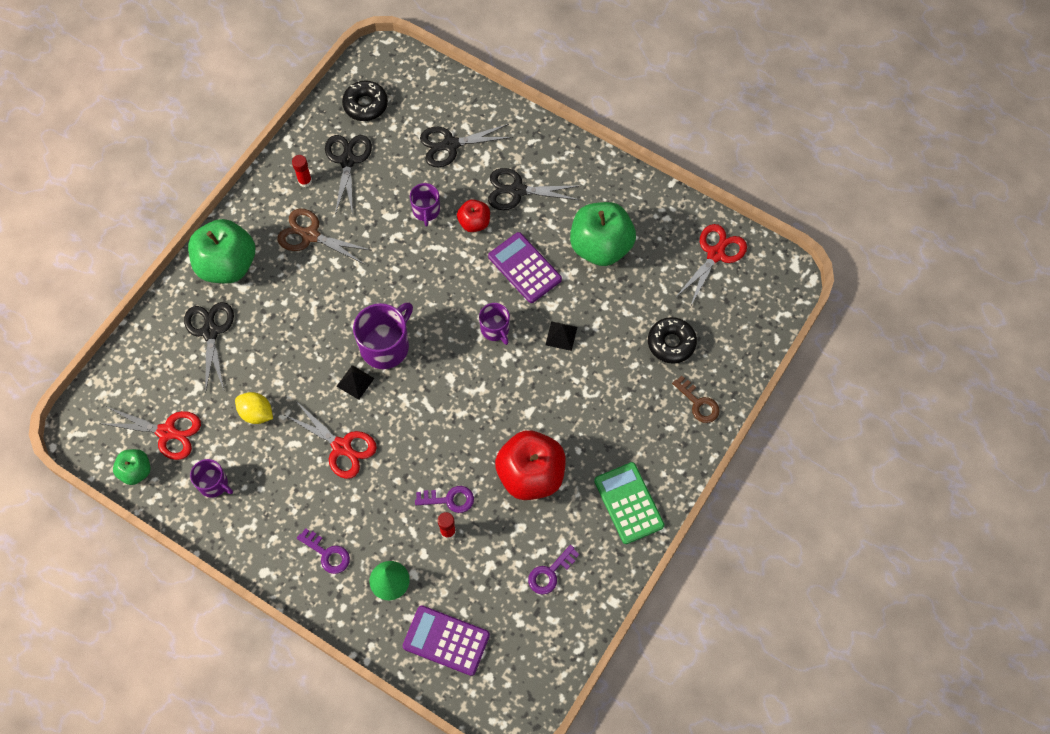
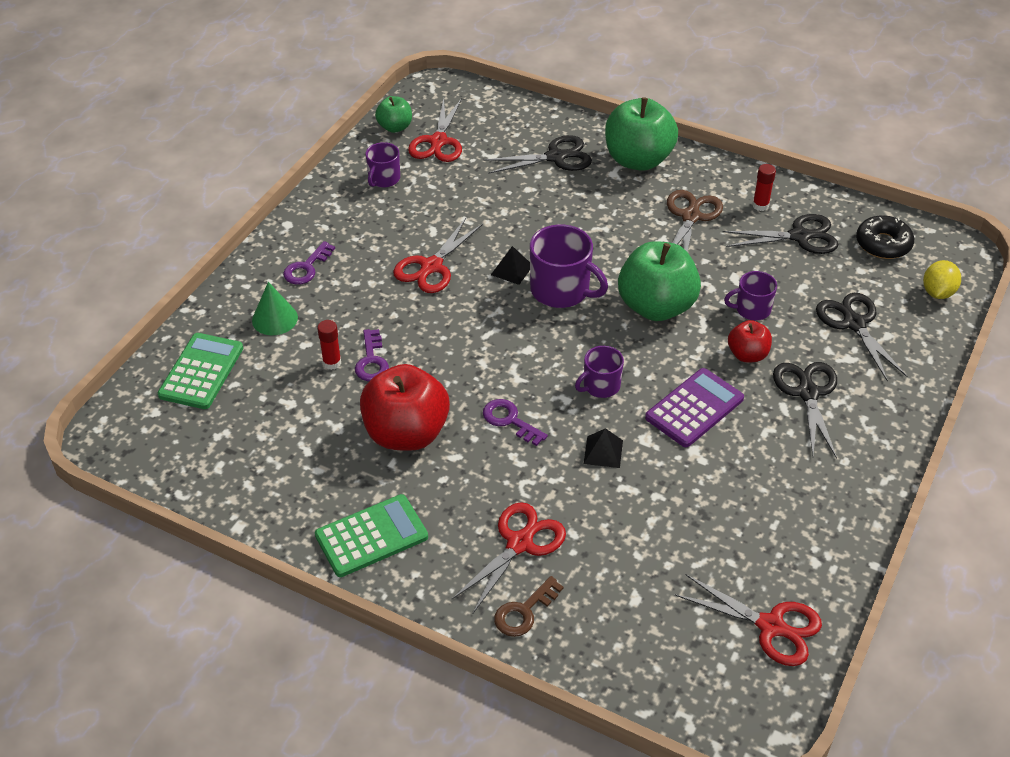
camera: 85 degrees right, 20 degrees down
yellow lemon [235,392,273,424] -> yellow lemon moved to [923,260,961,299]
purple calculator [403,605,490,676] -> green calculator [158,333,243,409]
purple key [528,545,579,595] -> purple key moved to [483,399,548,446]
green apple [570,202,636,266] -> green apple moved to [618,241,701,321]
black donut [648,317,697,363] -> none
none -> red scissors [452,502,566,613]

